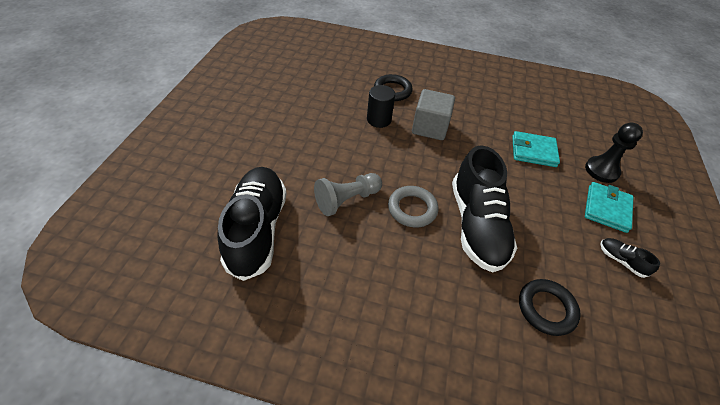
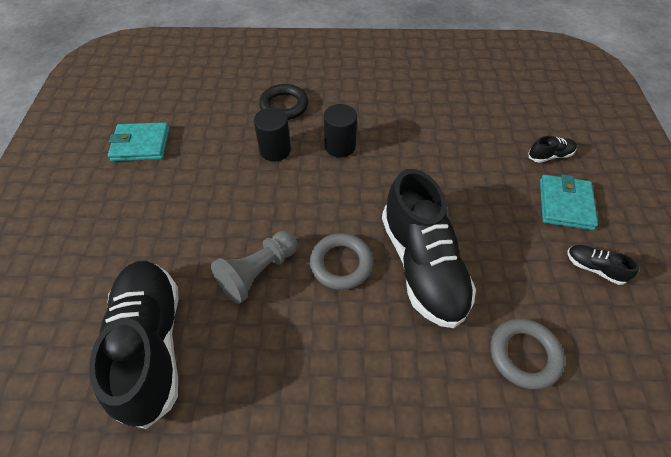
camera: 10 degrees left, 5 degrees up
grey cube [412,89,455,140] -> black cylinder [324,104,357,158]
turquoise wallet [512,131,560,167] -> turquoise wallet moved to [108,122,170,161]
black ring [519,279,581,336] -> grey ring [490,319,565,389]
black pawn [585,122,643,183] -> black shoe [528,136,577,163]

